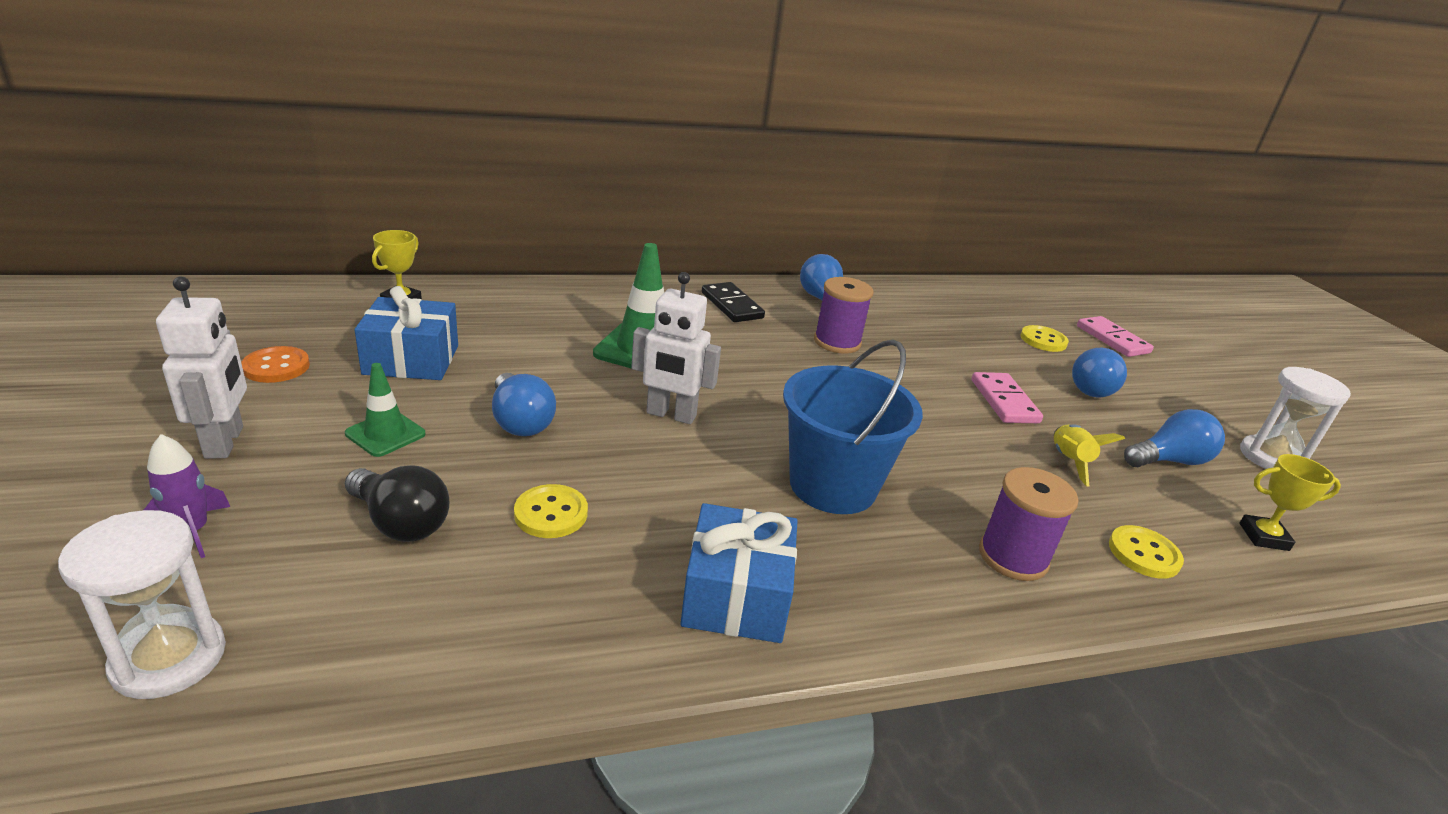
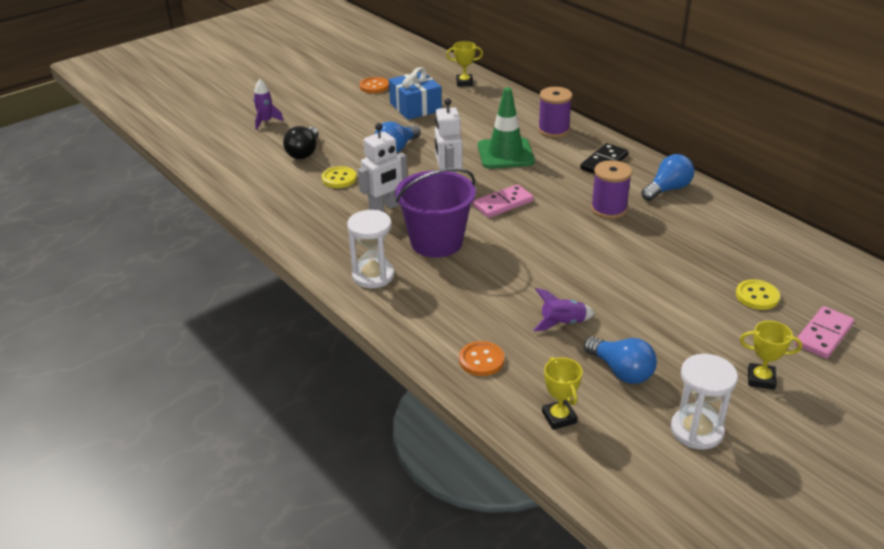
camera: 70 degrees right, 5 degrees up
white hourglass [58,510,226,699] -> white hourglass moved to [347,210,395,288]
white robot [156,276,247,459] -> white robot moved to [358,123,407,212]
green traffic cone [345,363,426,457] -> none
blue gift [681,503,797,643] -> none
blue bucket [783,339,923,514] -> purple bucket [395,168,476,258]
pink domino [972,372,1043,423] -> pink domino moved to [473,184,534,218]
purple spool [979,467,1078,581] -> purple spool moved to [538,87,572,138]
yellow rocket [1054,424,1125,487] -> purple rocket [533,288,595,331]
blue light bulb [1072,348,1127,397] -> none
yellow button [1109,525,1184,579] -> orange button [459,341,504,376]
none -> yellow trophy [740,321,802,390]

